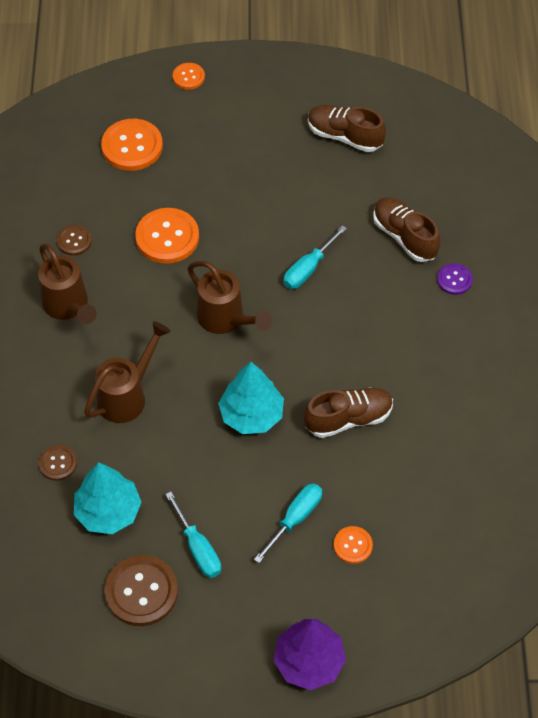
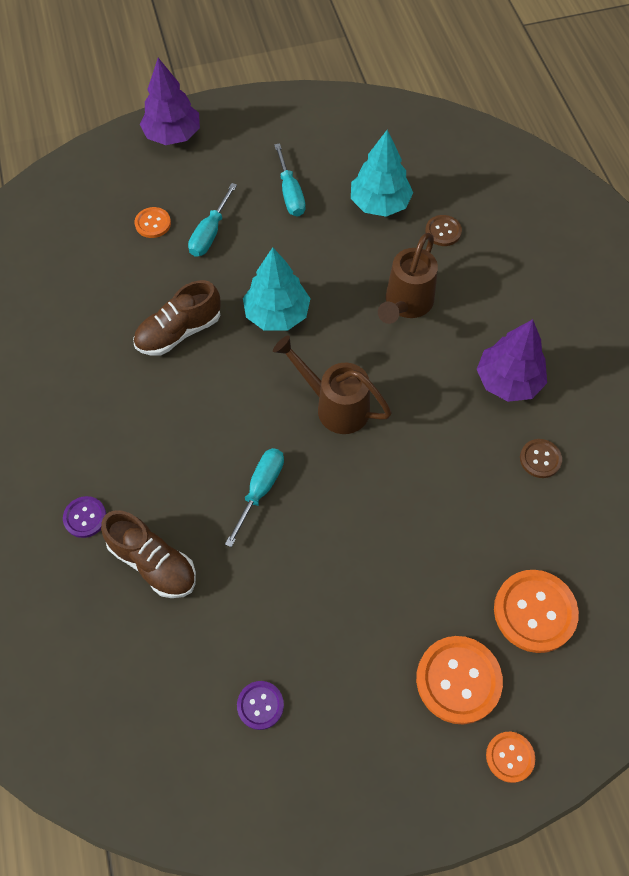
camera: 165 degrees right, 5 degrees up
brown watering can [38,243,97,324] -> purple tree [477,319,547,402]
brown button [105,555,178,626] -> none
orange button [135,208,199,264] -> orange button moved to [416,636,503,724]
turquoise screwdriver [165,491,221,578] -> turquoise screwdriver turned 150 degrees counterclockwise [274,143,306,217]
brown shoe [308,105,386,152] -> purple button [237,681,284,730]

